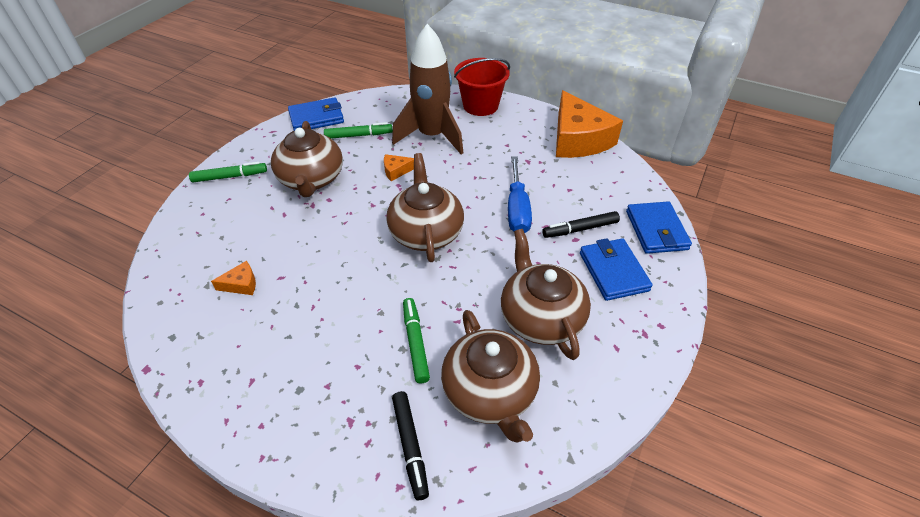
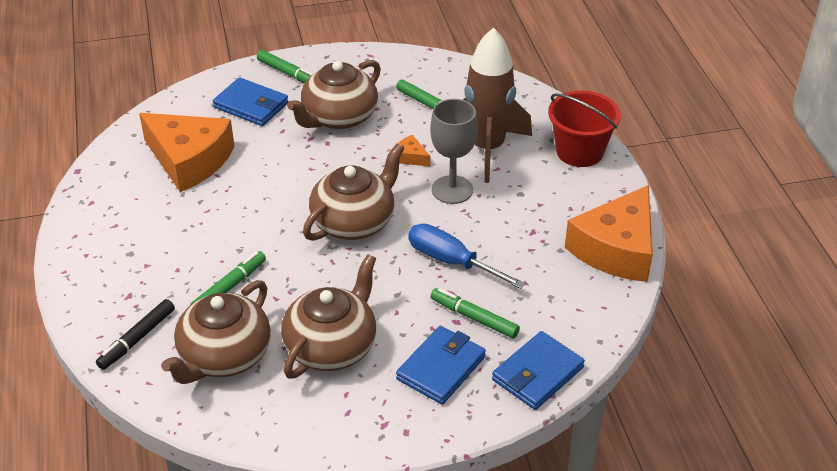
camera: 50 degrees right, 5 degrees down
orange cheese [211,261,256,295] -> orange cheese [139,113,234,192], size x2.48
blue wallet [288,97,344,131] -> blue wallet moved to [213,78,288,126]
blue screwdriver [508,157,532,233] -> blue screwdriver turned 75 degrees clockwise [408,224,525,289]
black marker [542,211,620,238] -> green marker [430,288,520,339]
none -> grey goblet [430,99,478,204]

